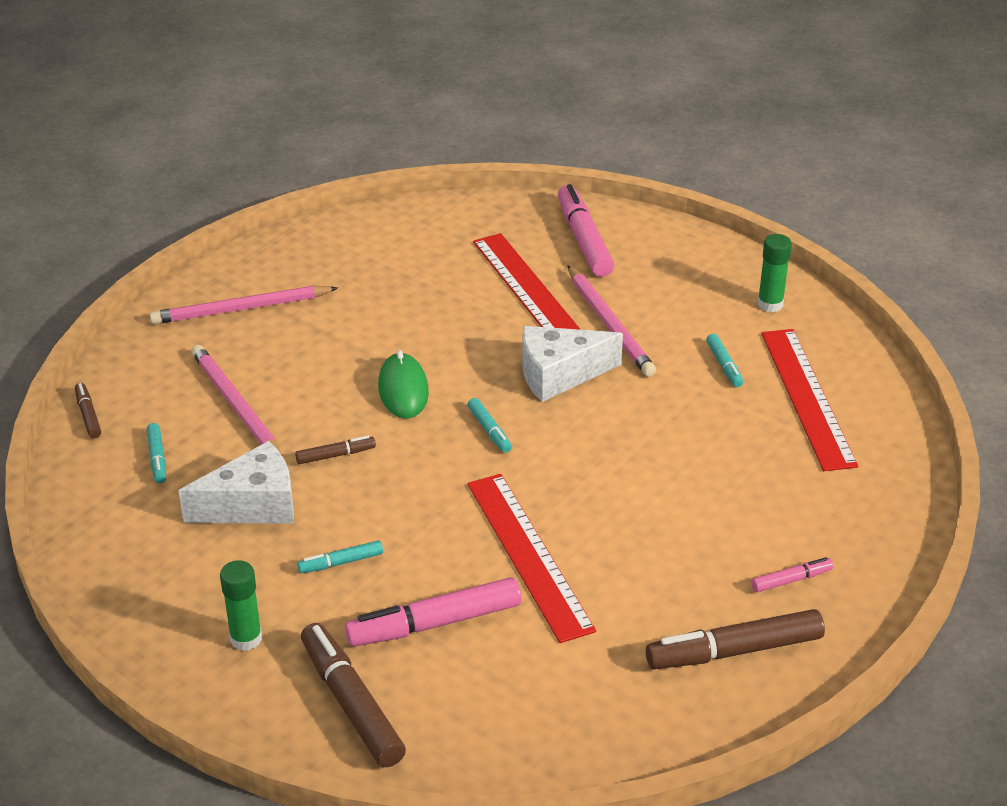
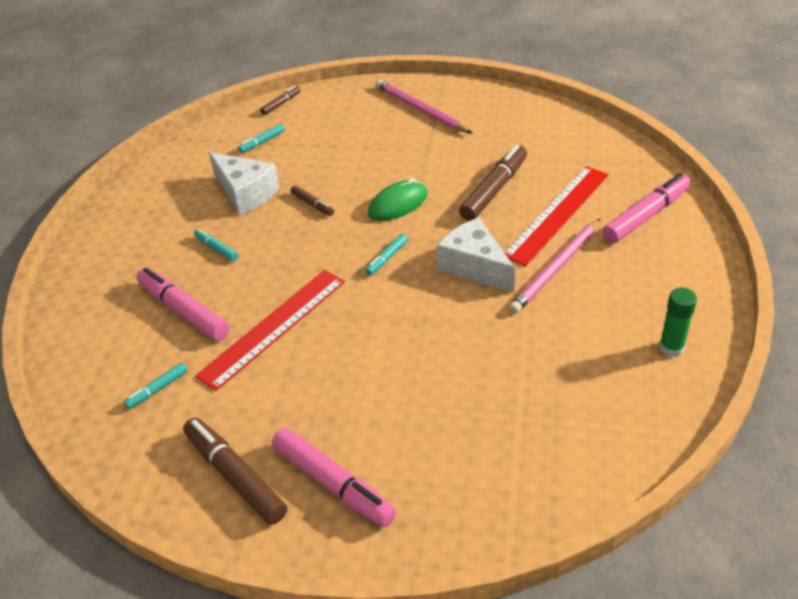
camera: 65 degrees right, 5 degrees up
pink pencil [191,345,282,455] -> none
green glue stick [220,560,262,651] -> none
brown marker [301,623,406,767] -> brown marker moved to [459,145,527,221]
turquoise marker [706,334,743,387] -> turquoise marker moved to [124,363,188,409]
pink marker [751,557,834,592] -> pink marker [272,428,396,527], size x2.00
red ruler [761,329,858,471] -> none

